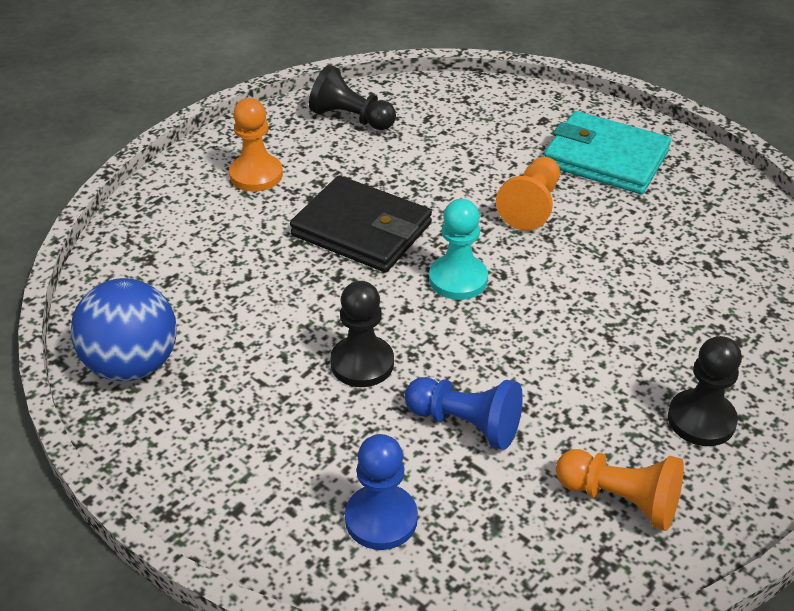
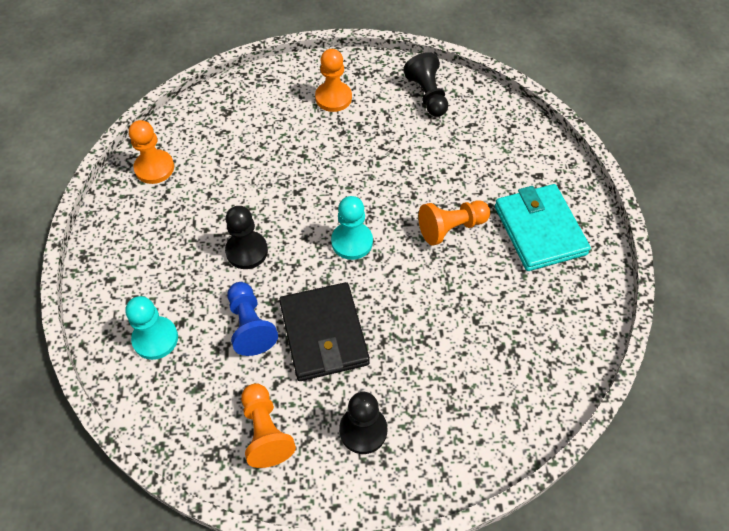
camera: 45 degrees right, 15 degrees up
blue ball [71,278,177,381] -> orange pawn [129,120,174,184]
black wallet [290,176,432,272] -> black wallet moved to [279,282,370,381]
blue pawn [345,434,418,550] -> turquoise pawn [125,296,178,360]

